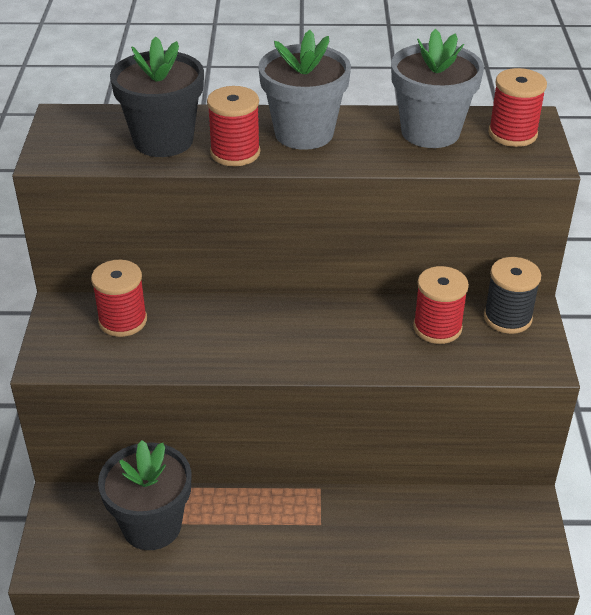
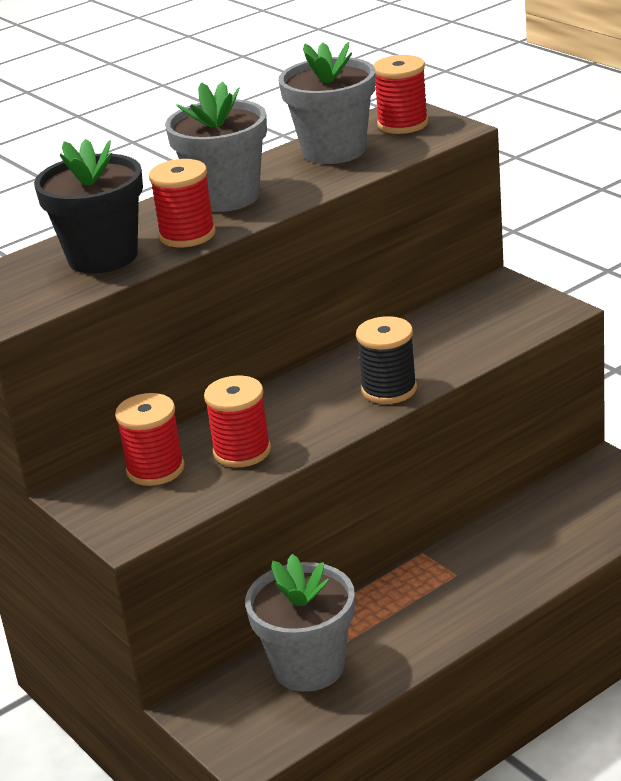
camera: 35 degrees left, 10 degrees down
black flower pot [98,440,192,550] -> grey flower pot [245,554,355,692]
red spool [413,266,469,344] -> red spool moved to [204,375,271,467]
black spool [484,257,541,334] -> black spool moved to [356,316,417,404]

